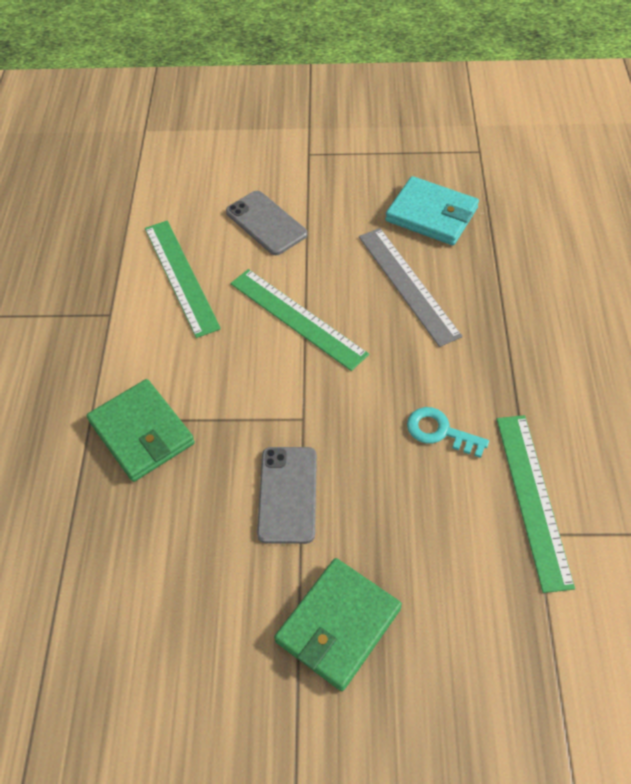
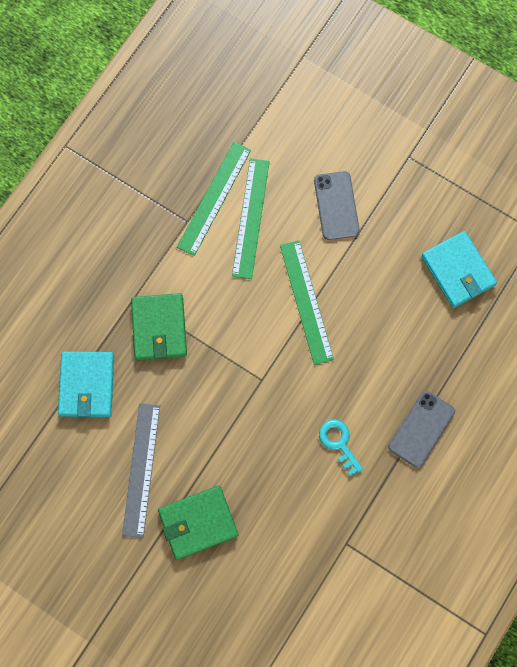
camera: 30 degrees right, 20 degrees up
grey phone [257,447,317,544] -> grey phone moved to [389,391,455,468]
grey ruler [359,228,462,347] -> grey ruler moved to [122,403,160,538]
green ruler [497,415,575,593] -> green ruler moved to [177,142,251,256]
none -> turquoise wallet [58,351,114,417]

